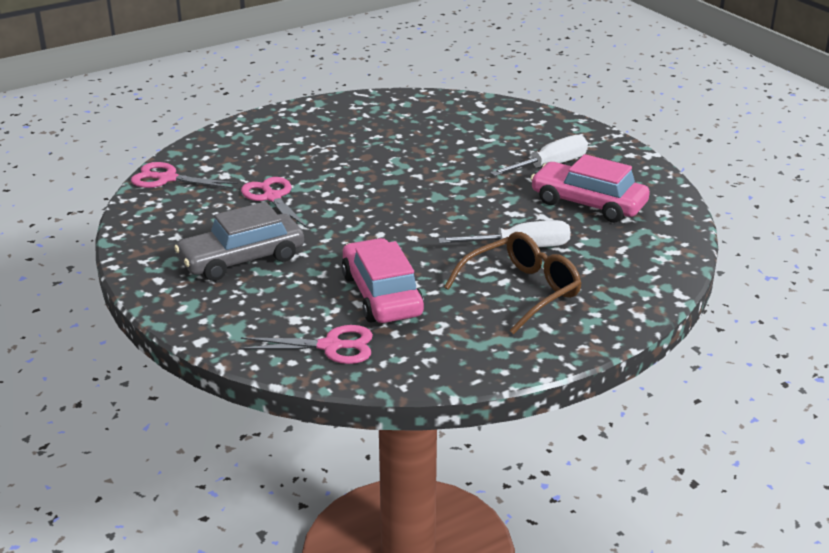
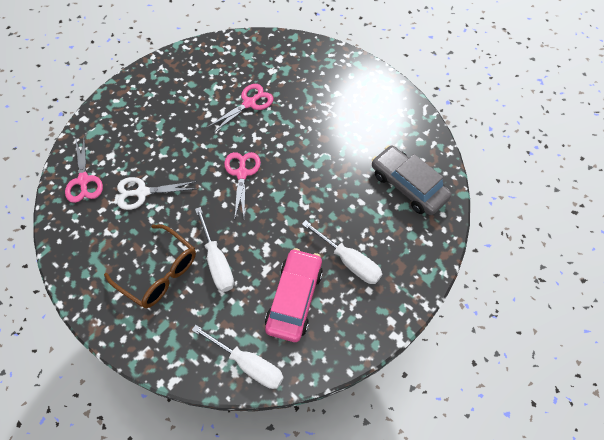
camera: 75 degrees right, 30 degrees up
pink scissors [131,162,238,189] -> pink scissors moved to [224,152,261,221]
grey car [174,202,304,281] -> grey car moved to [372,145,451,215]
pink car [342,238,424,323] -> white scissors [117,177,197,210]
none -> white screwdriver [192,325,284,389]

